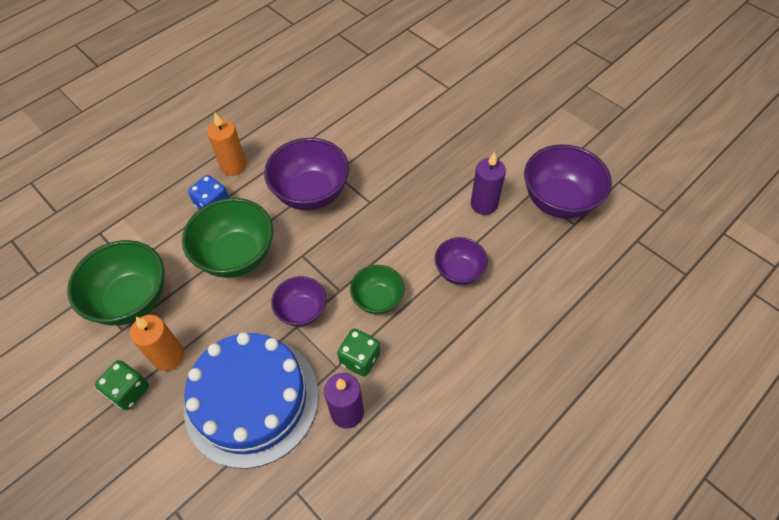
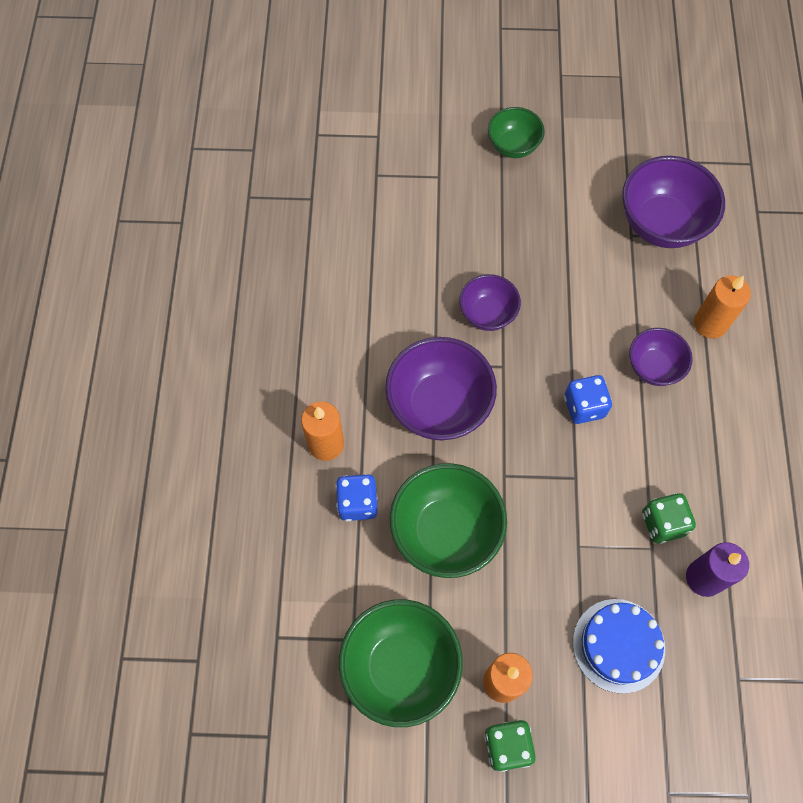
camera: 45 degrees left, 10 degrees up
blue cake [184,332,319,469] -> blue cake [573,599,665,694], size x0.58
purple bowl [271,276,327,327] -> purple bowl moved to [459,274,521,331]
green bowl [350,265,405,314] -> green bowl moved to [488,107,545,158]
purple candle [471,152,506,215] -> none
none -> blue dice [564,375,612,424]
none -> orange candle [694,276,751,339]

